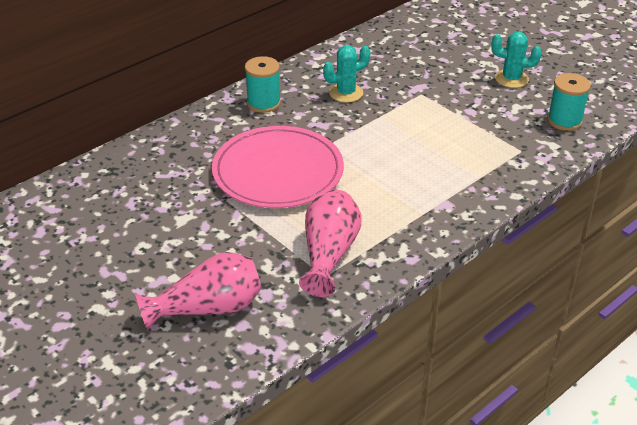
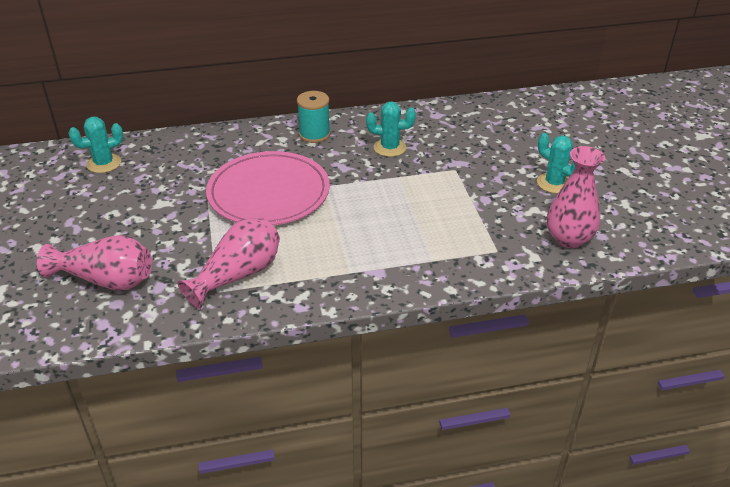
camera: 30 degrees right, 0 degrees up
turquoise spool [547,73,591,131] -> pink vase [547,146,605,248]
none -> turquoise cactus [68,117,123,173]

